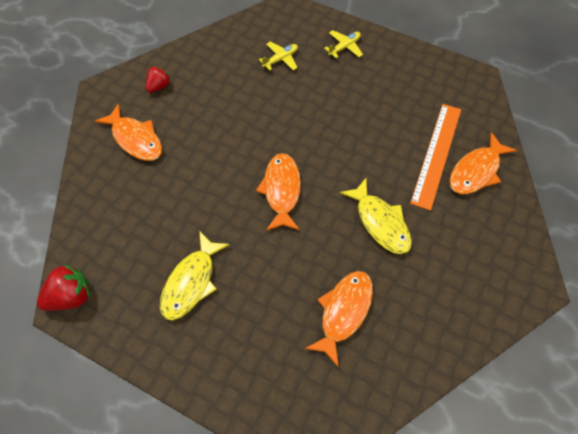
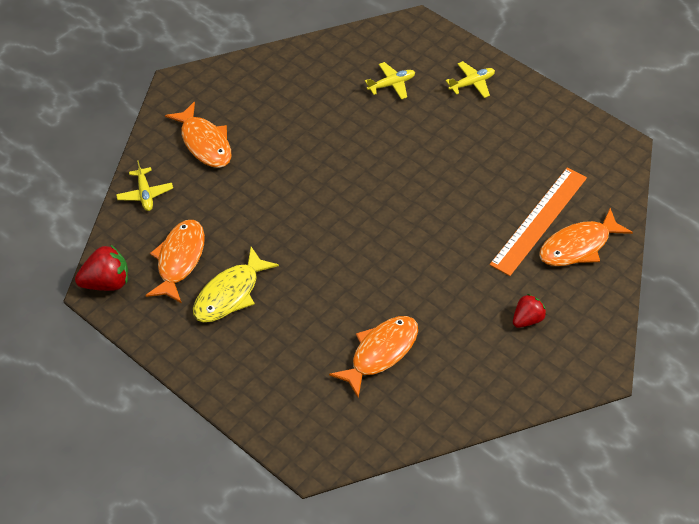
camera: 15 degrees right, 10 degrees down
red strawberry [146,66,171,93] -> red strawberry moved to [513,294,546,328]
orange fish [256,153,301,231] -> orange fish moved to [145,220,205,304]
yellow fish [340,178,412,254] -> none
none -> yellow plane [116,160,173,211]

